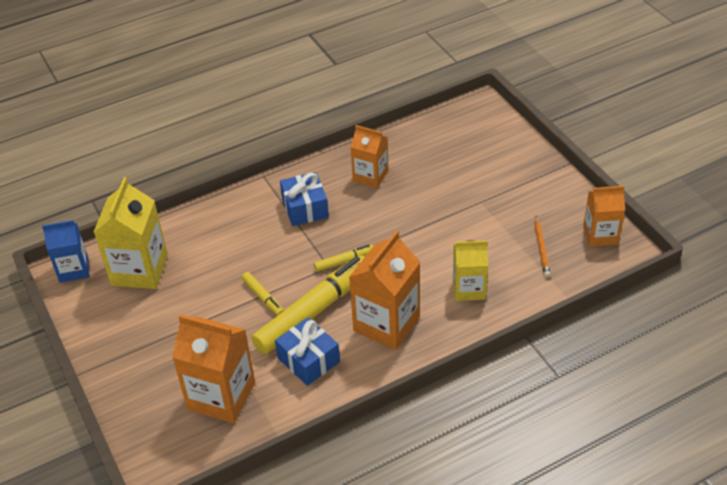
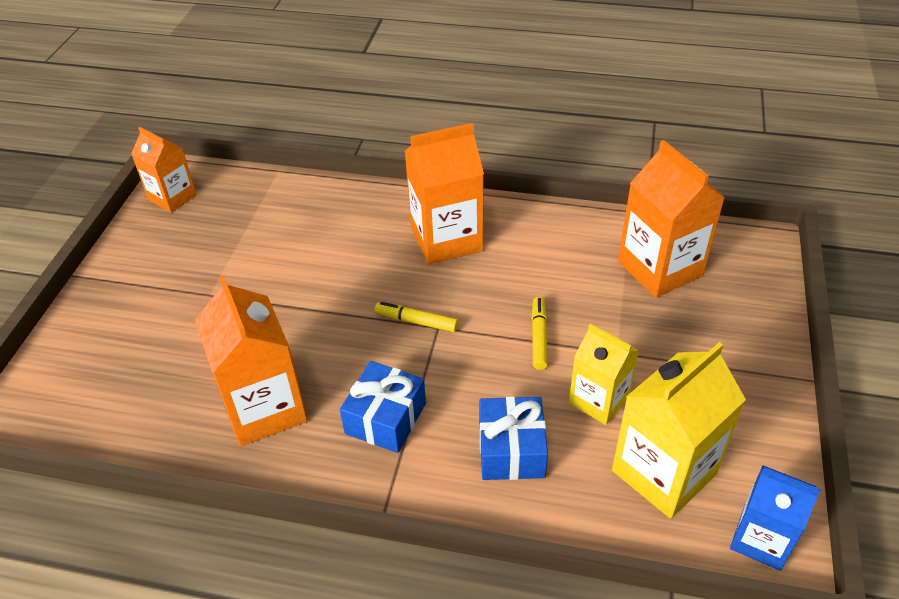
camera: 140 degrees left, 0 degrees up
yellow marker [251,255,364,354] -> none
blue gift [275,317,340,386] -> blue gift moved to [479,396,548,480]
orange carton [351,125,389,188] -> orange carton [195,275,308,446], size x1.58
yellow carton [453,240,488,301] -> yellow carton moved to [569,324,639,425]
orange pencil [535,216,550,277] -> none

